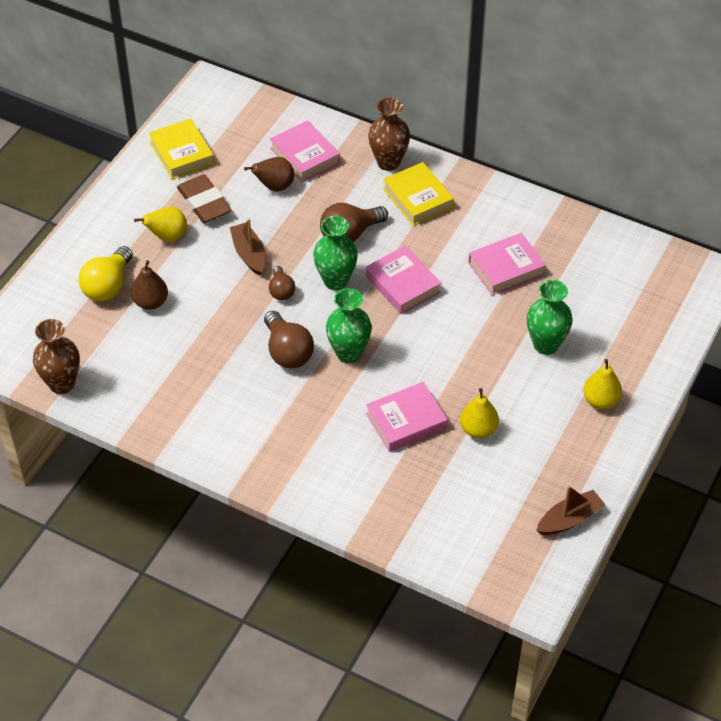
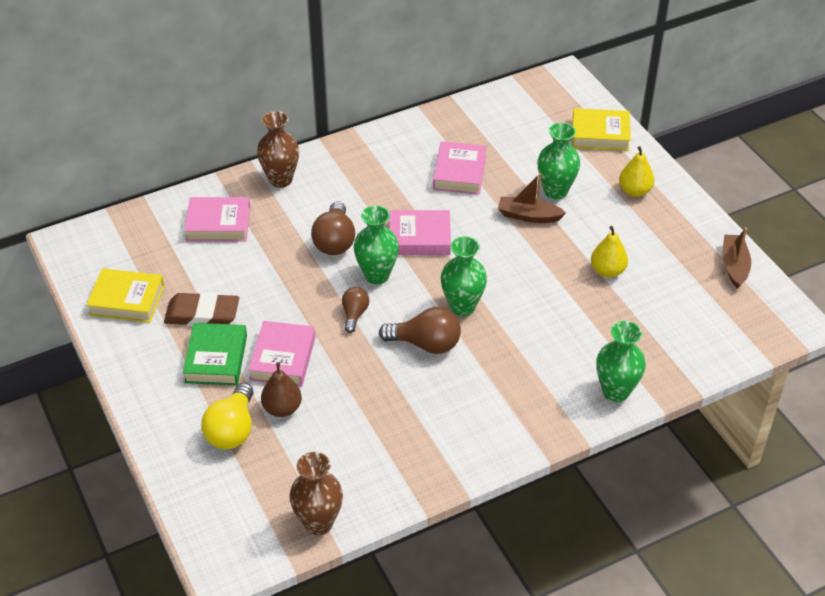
camera: 55 degrees left, 5 degrees down
yellow light bulb [78,246,133,301] -> yellow light bulb turned 45 degrees clockwise [201,383,253,449]
yellow pear [134,207,187,242] -> green book [183,323,247,385]
brown boat [230,219,265,276] -> brown boat moved to [498,173,566,223]
brown pear [244,157,294,192] -> none
brown light bulb [269,266,295,300] -> brown light bulb turned 105 degrees counterclockwise [342,287,369,333]
pink book [366,382,448,452] -> pink book moved to [248,321,316,387]
yellow book [383,162,454,226] -> yellow book moved to [572,108,631,151]
none -> green vase [596,321,646,402]

